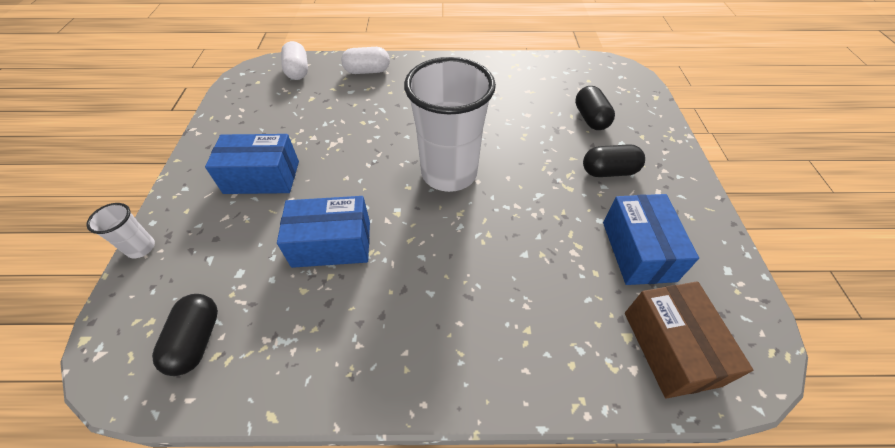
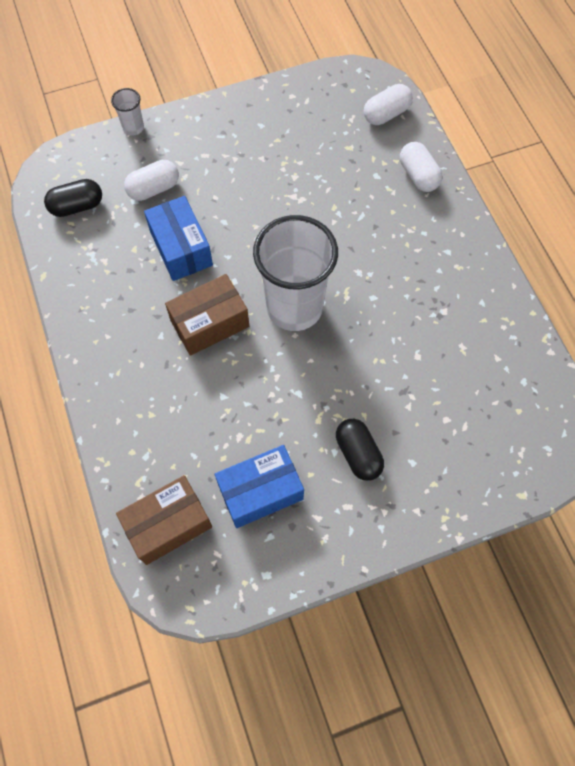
camera: 70 degrees right, 15 degrees up
blue box [205,134,299,194] -> none
black capsule [575,86,615,130] -> none
none -> white capsule [124,160,179,201]
none -> brown box [165,274,249,356]

